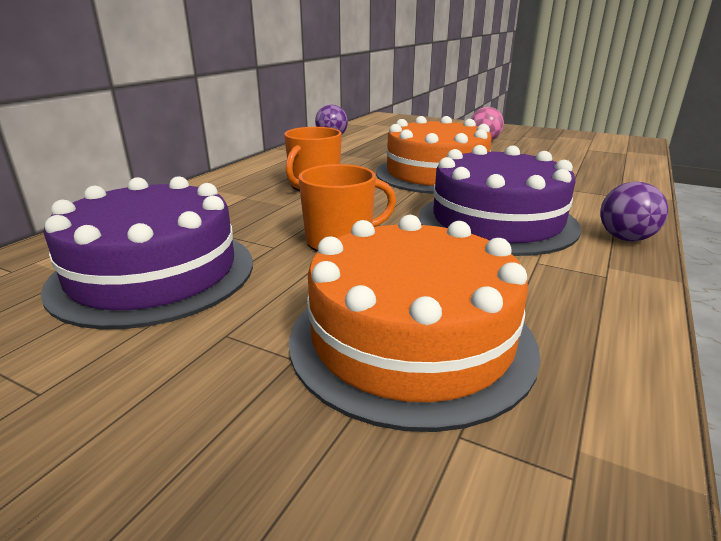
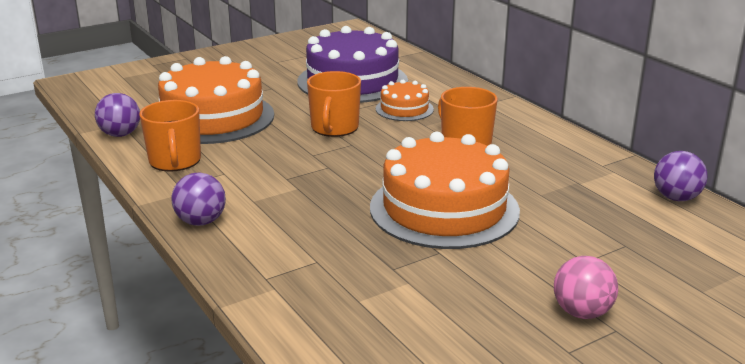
camera: 120 degrees right, 0 degrees up
purple cake [419,145,581,256] -> none
none -> purple ball [95,93,140,137]
none -> orange mug [139,100,201,172]
none -> orange cake [376,80,434,121]

